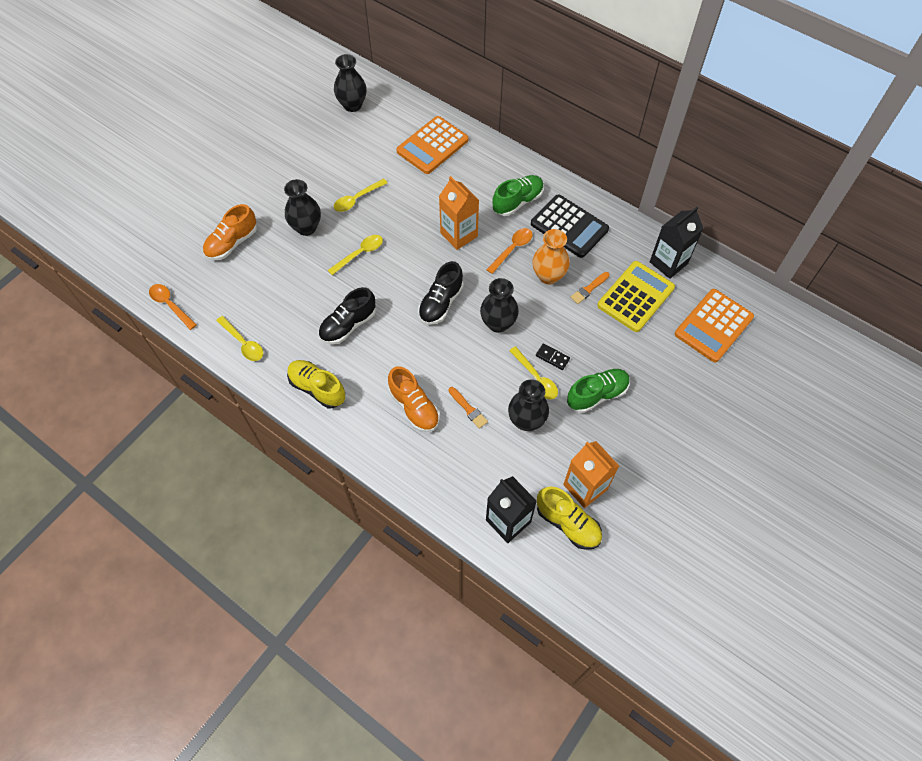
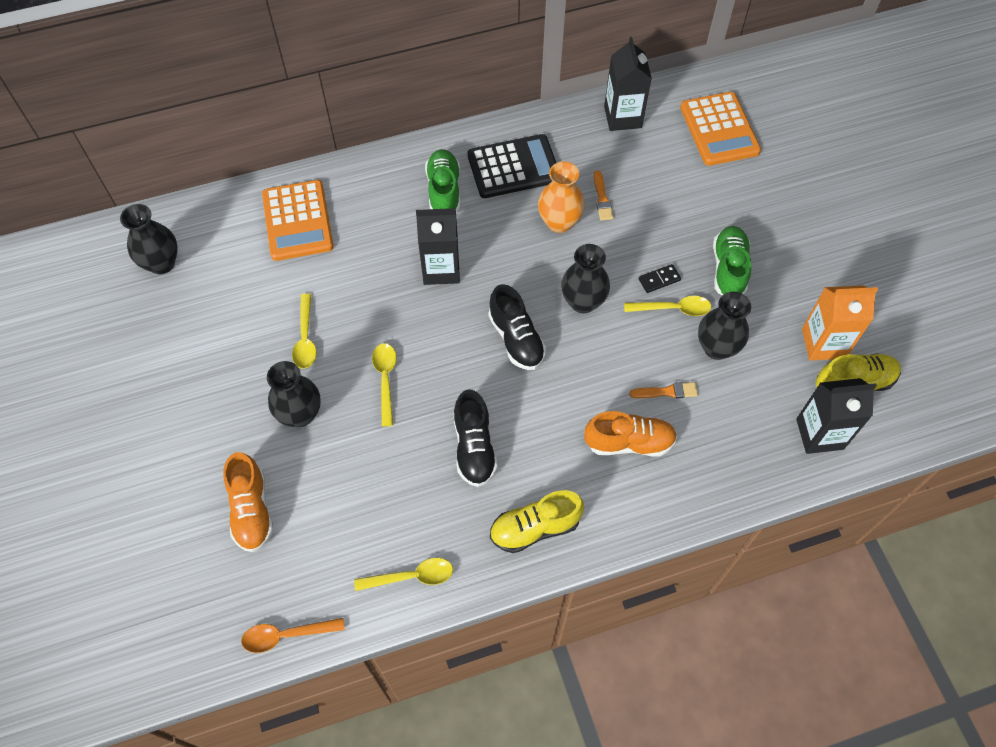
camera: 55 degrees left, 0 degrees up
orange carton [439,176,479,250] -> black carton [416,208,460,285]
orange spoon [486,228,532,274] -> none
yellow calculator [597,261,675,332] -> none

